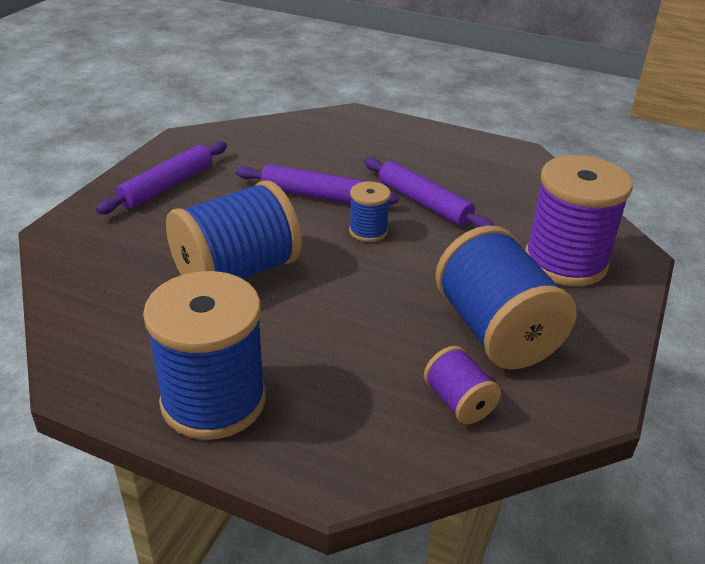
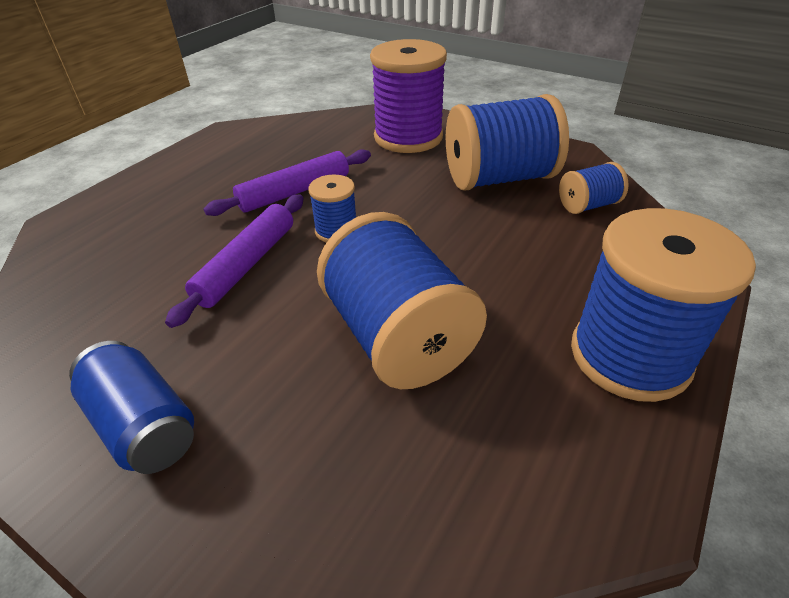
camera: 80 degrees left, 5 degrees up
purple rolling pin [96,141,227,214] -> blue can [69,341,194,474]
purple spool [424,346,501,424] -> blue spool [559,162,629,214]

